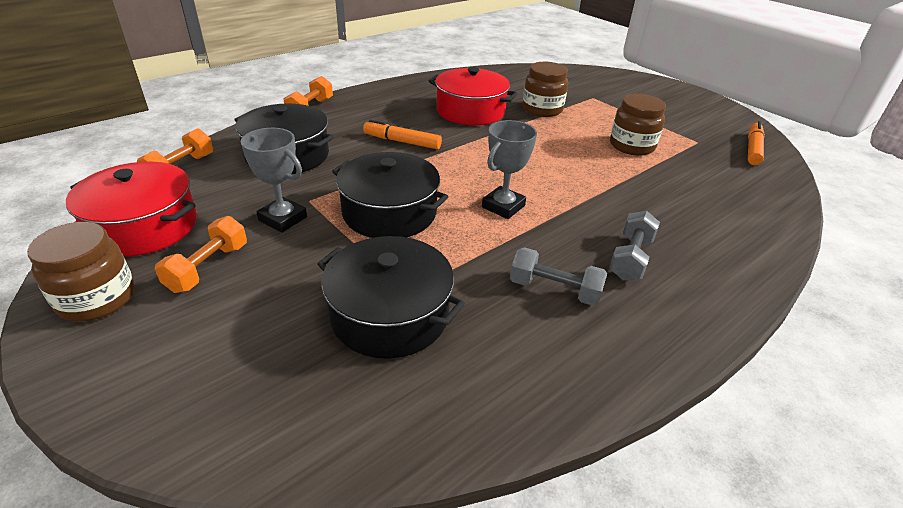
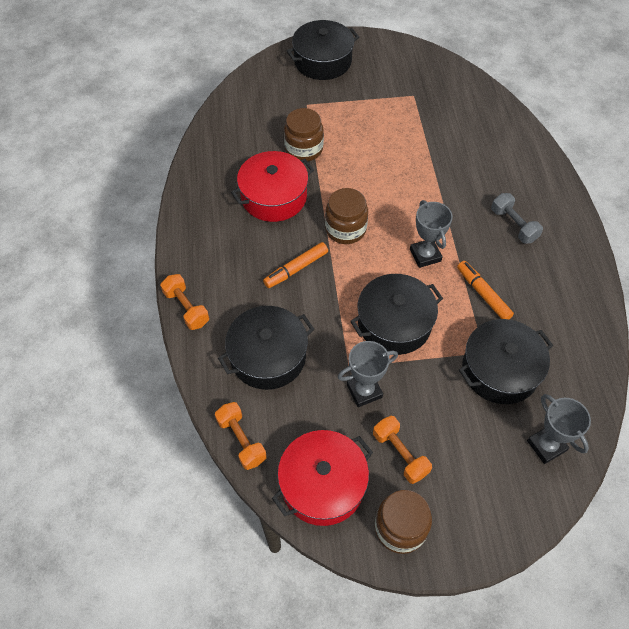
camera: 55 degrees left, 20 degrees up
grey dumbbell [510,247,607,306] -> none
brown jar [610,94,666,156] -> brown jar moved to [325,188,368,244]
orange marker [748,121,765,165] -> orange marker moved to [457,261,514,319]
none -> black pot [287,20,359,80]
none -> grey trophy [527,394,591,464]

